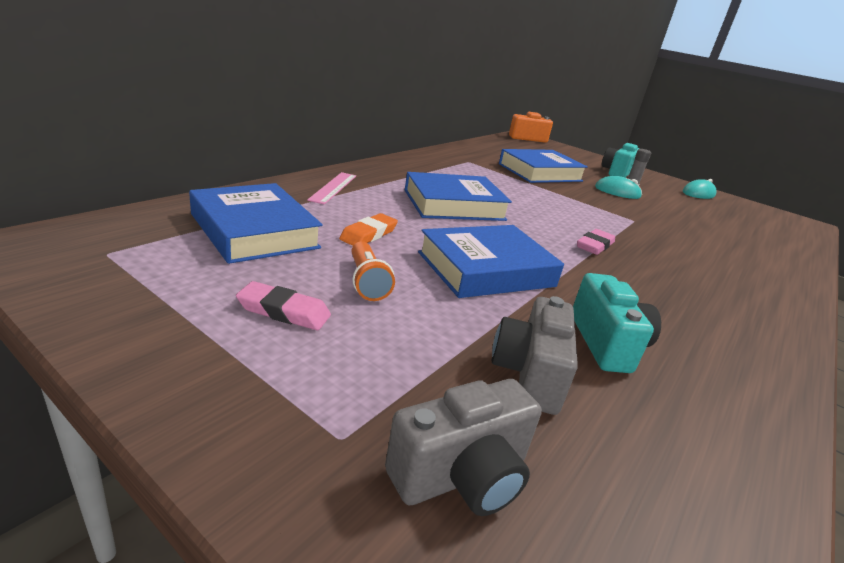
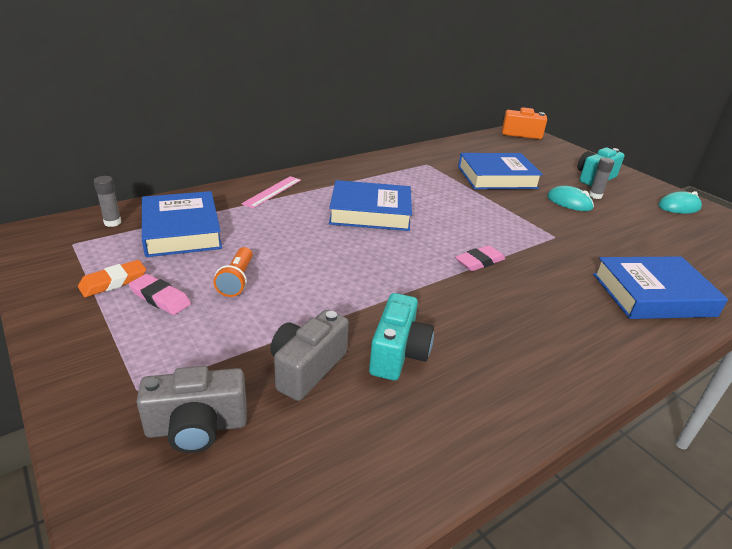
camera: 20 degrees right, 5 degrees up
orange eraser [339,213,398,246] -> orange eraser moved to [78,260,146,297]
blue book [418,225,564,298] -> blue book moved to [593,256,728,319]
none -> grey glue stick [94,176,121,227]

